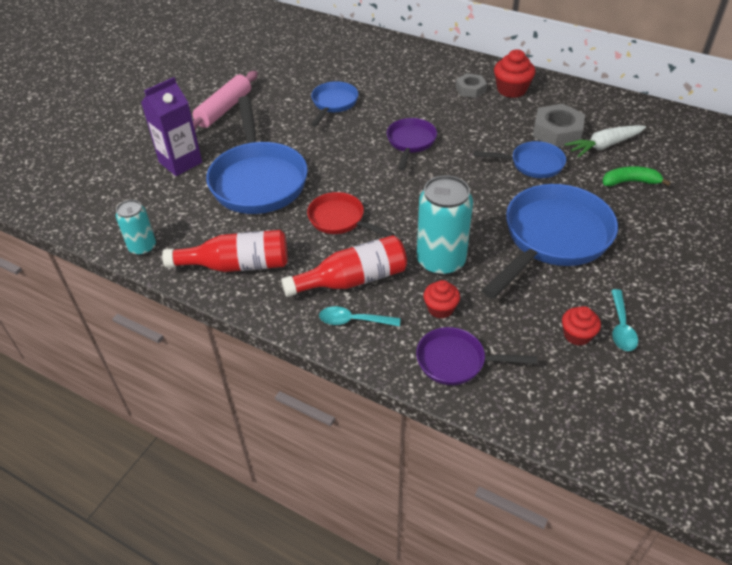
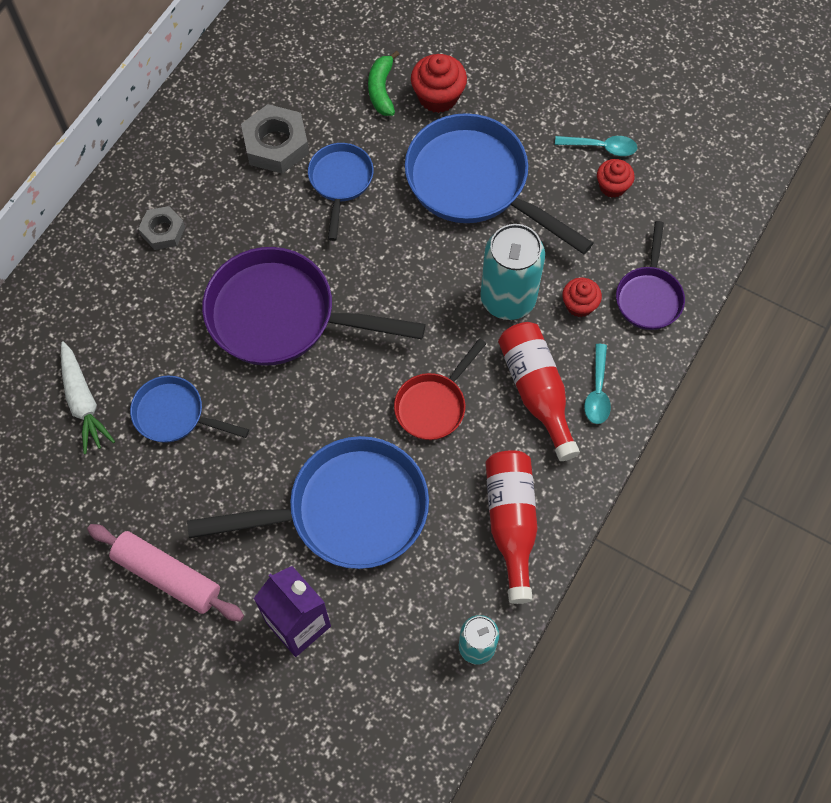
camera: 90 degrees left, 20 degrees up
purple pan [387,118,437,170] -> purple pan [202,247,426,366], size x1.86
red cupcake [494,49,536,98] -> red cupcake moved to [411,54,467,113]
white carrot [565,125,646,158] -> white carrot moved to [61,341,115,454]

